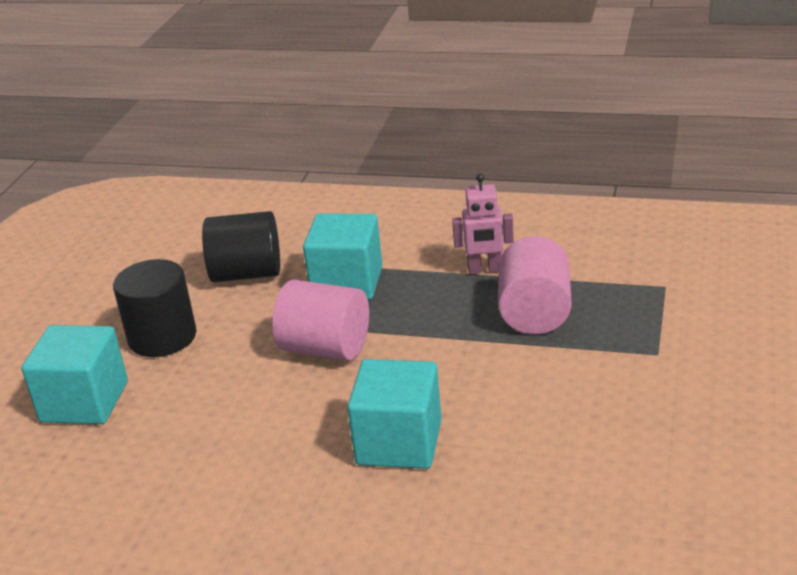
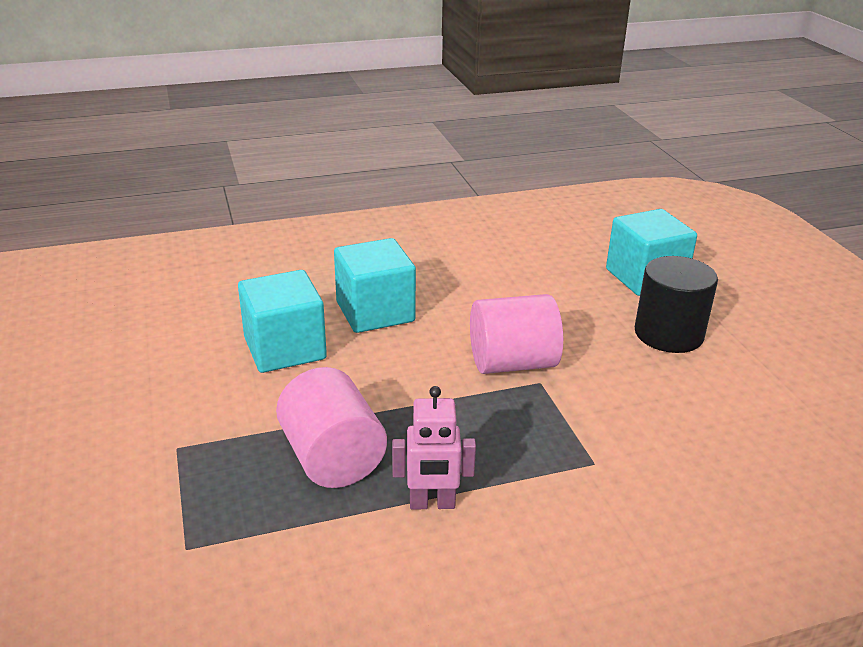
camera: 145 degrees right, 0 degrees up
black cylinder [202,211,280,282] -> none
turquoise cube [303,214,382,300] -> turquoise cube moved to [238,270,327,373]
pink robot [452,174,514,274] -> pink robot turned 150 degrees counterclockwise [392,386,476,509]

